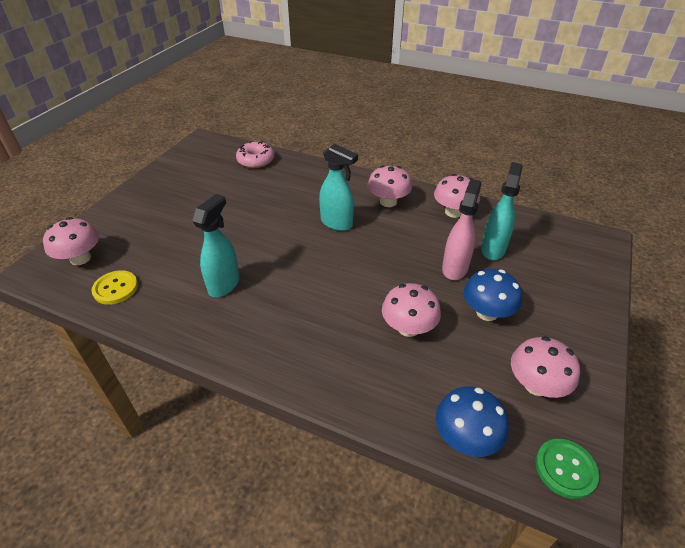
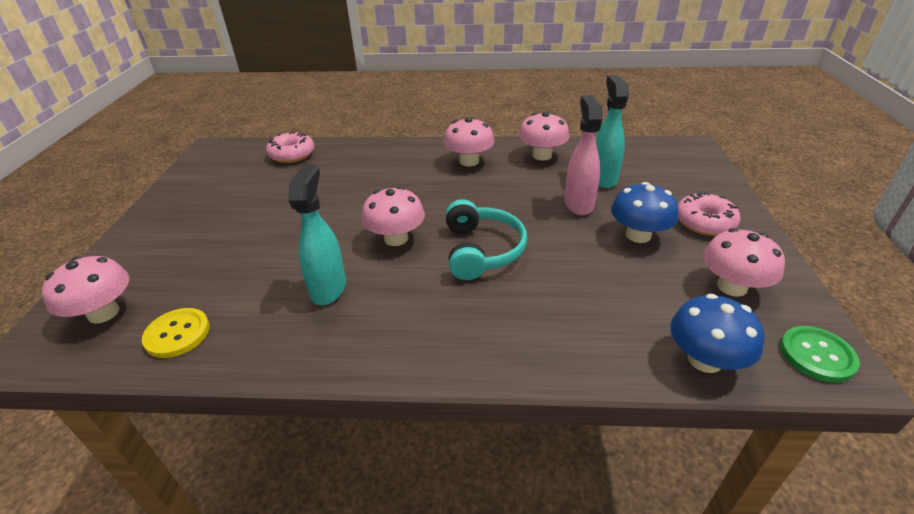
camera: 20 degrees left, 5 degrees down
turquoise spray bottle [319,144,358,231] -> none
pink mushroom [382,283,441,337] -> pink mushroom moved to [362,186,425,246]
none -> turquoise headphones [445,199,527,280]
none -> pink donut [678,192,741,236]

